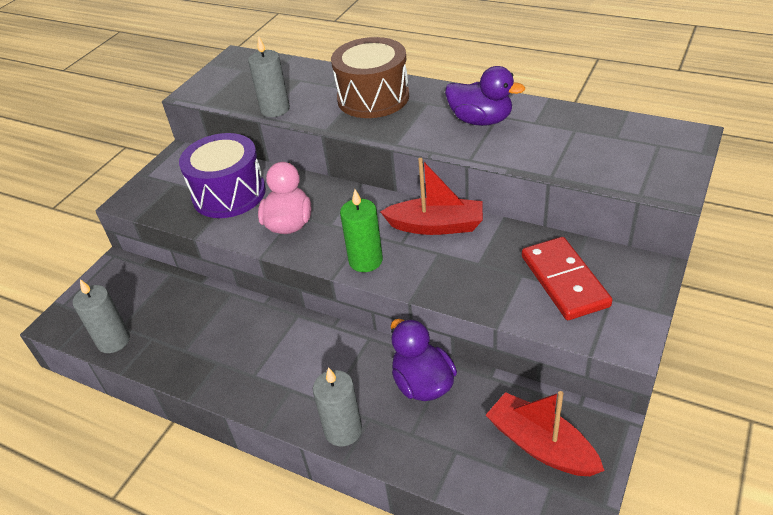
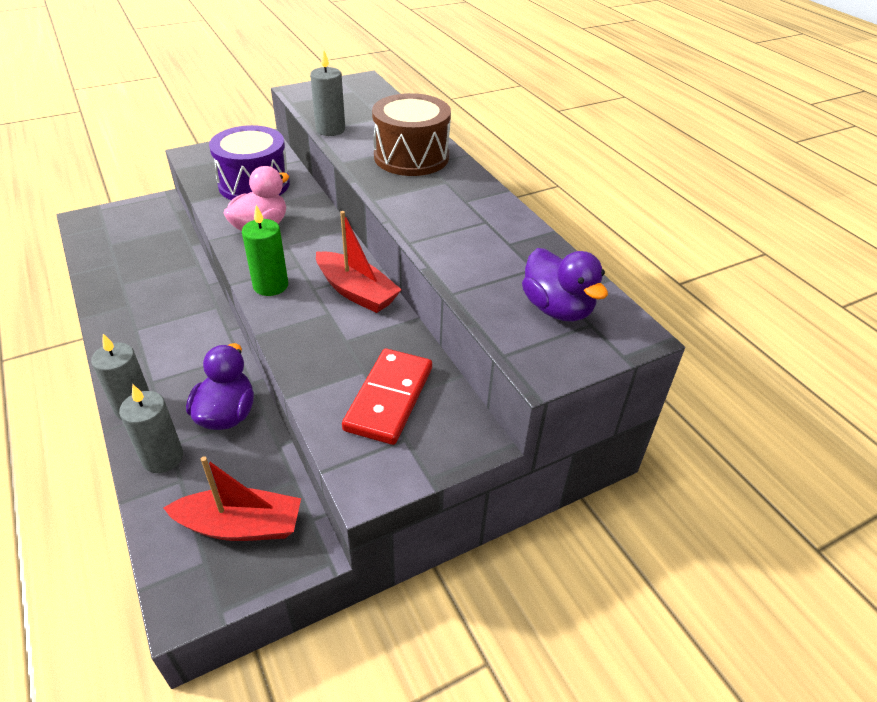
camera: 30 degrees right, 0 degrees up
grey candle [73,279,130,353] -> grey candle moved to [119,385,183,473]
purple duck [445,66,525,126] -> purple duck moved to [522,248,608,322]
red boat [486,391,605,476] -> red boat turned 105 degrees clockwise [164,456,301,541]

